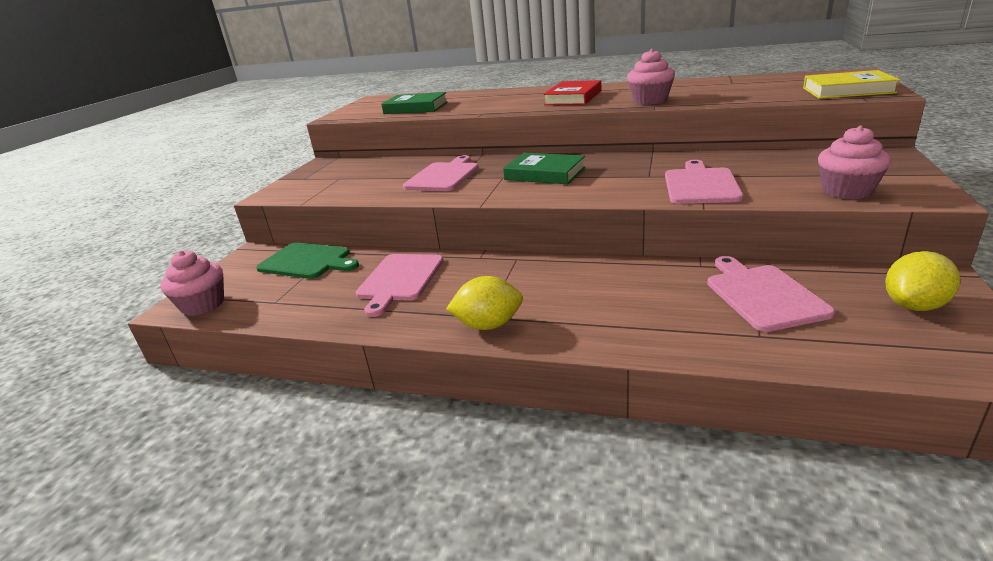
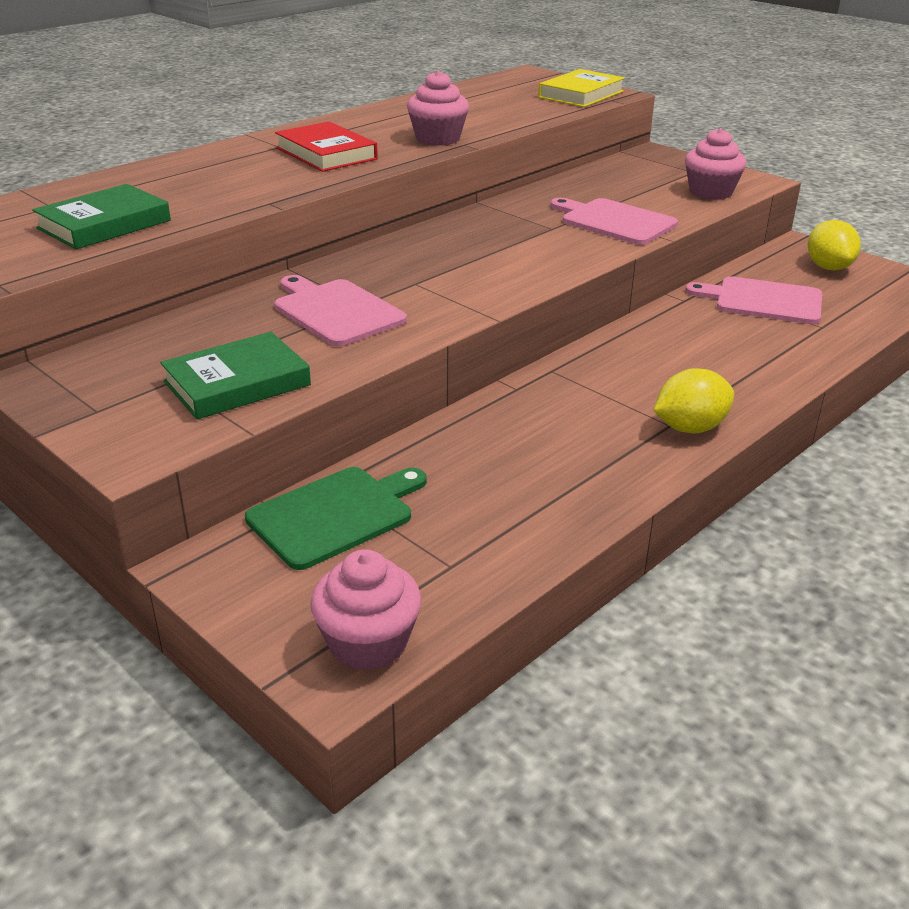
camera: 65 degrees left, 5 degrees up
pink cutting board [356,254,444,317] -> none
yellow lemon [446,276,523,330] -> yellow lemon turned 45 degrees clockwise [653,368,734,433]
green book [503,153,585,184] -> green book moved to [160,332,311,420]

